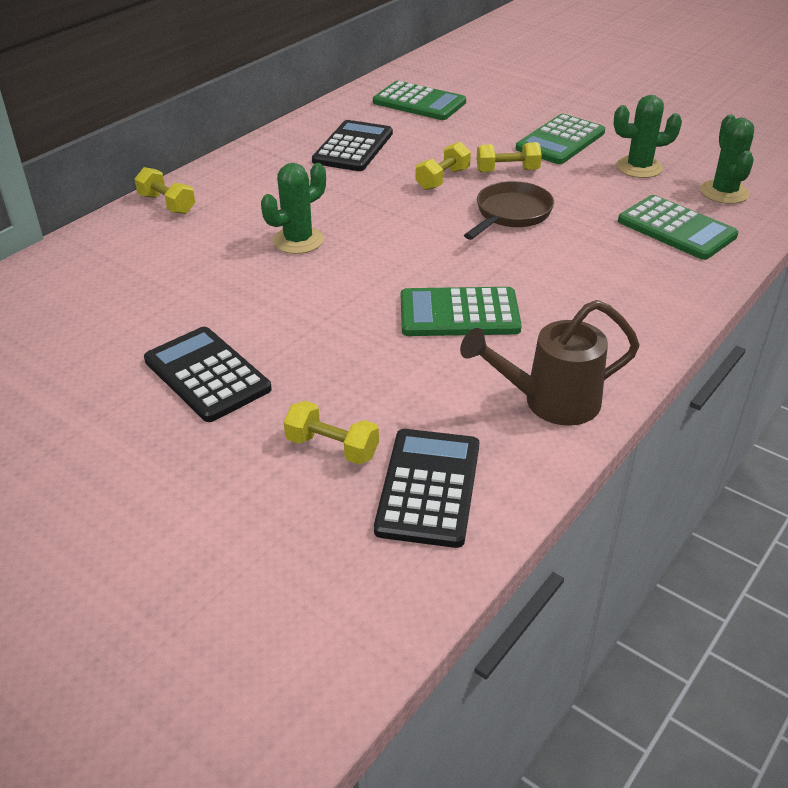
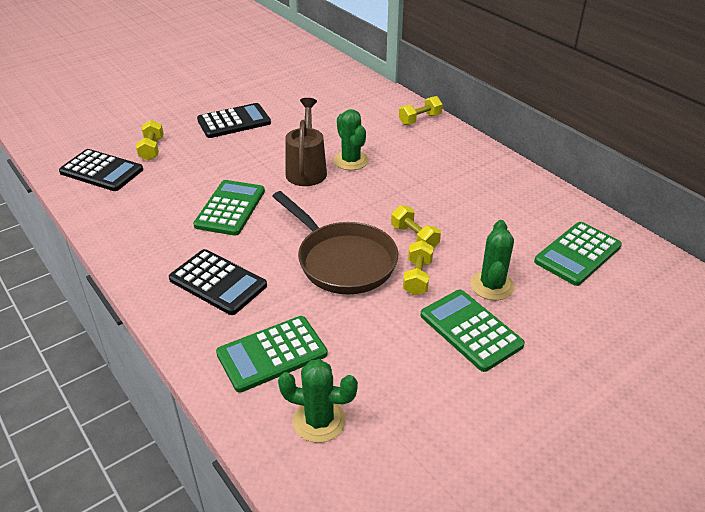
camera: 105 degrees right, 0 degrees up
yellow dumbbell [284,401,379,464] -> yellow dumbbell turned 45 degrees counterclockwise [136,120,164,161]
black calculator [312,120,393,171] -> black calculator moved to [169,249,267,315]
brown watering can [460,300,640,426] -> brown watering can moved to [285,98,327,186]
brown pan [464,181,554,240] -> brown pan [272,191,398,294], size x1.51
green cactus [614,95,682,178] -> green cactus moved to [470,220,515,300]

